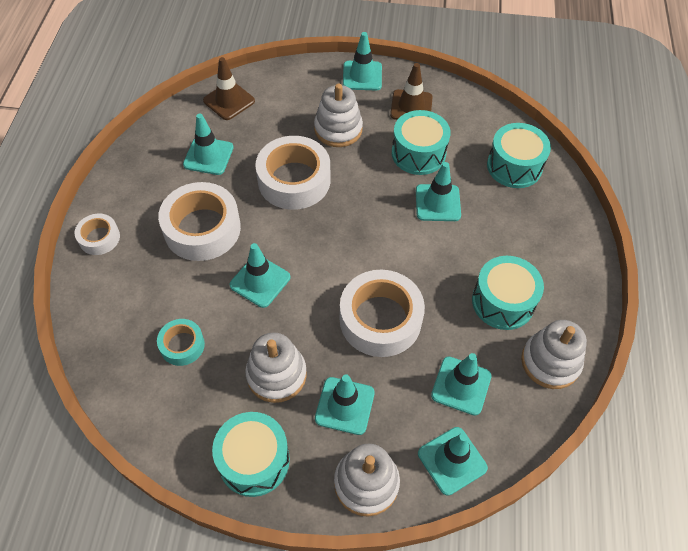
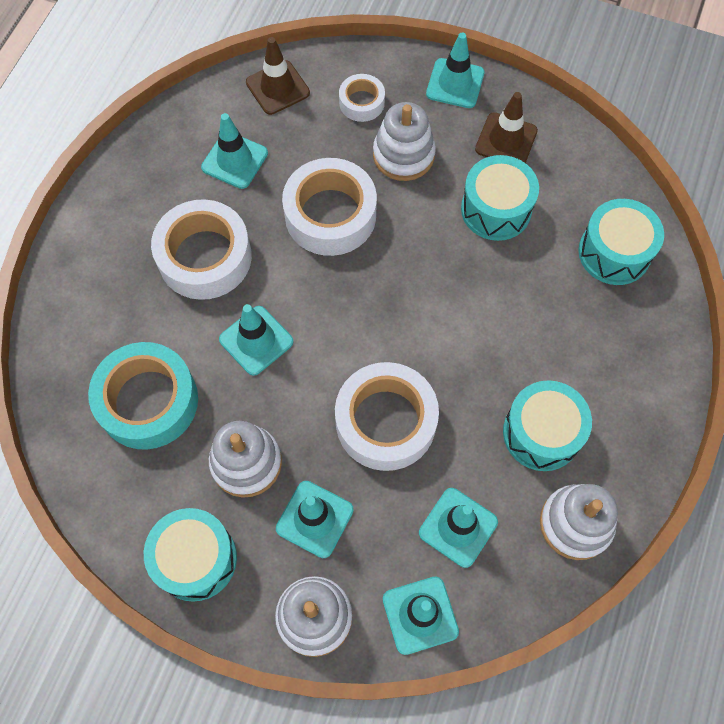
camera: 15 degrees right, 10 degrees up
white tape [75,214,120,255] -> white tape moved to [339,74,385,122]
turquoise tape [157,319,205,366] -> turquoise tape [88,342,198,450], size x1.91
turquoise traffic cone [416,162,461,221] -> none

